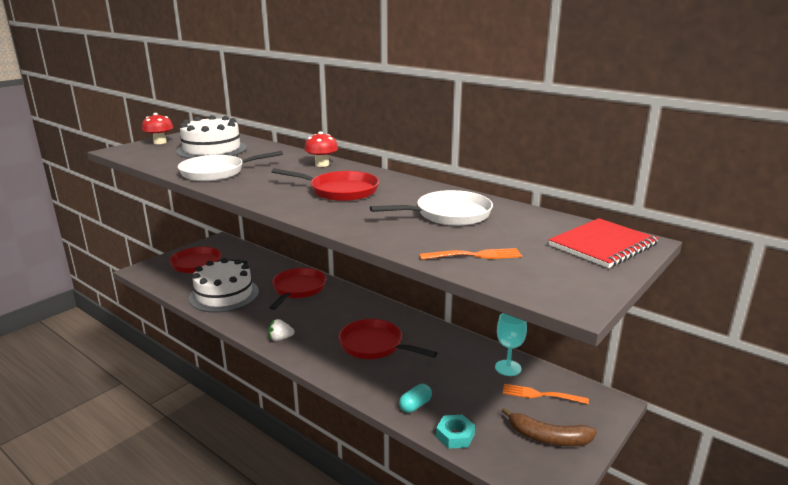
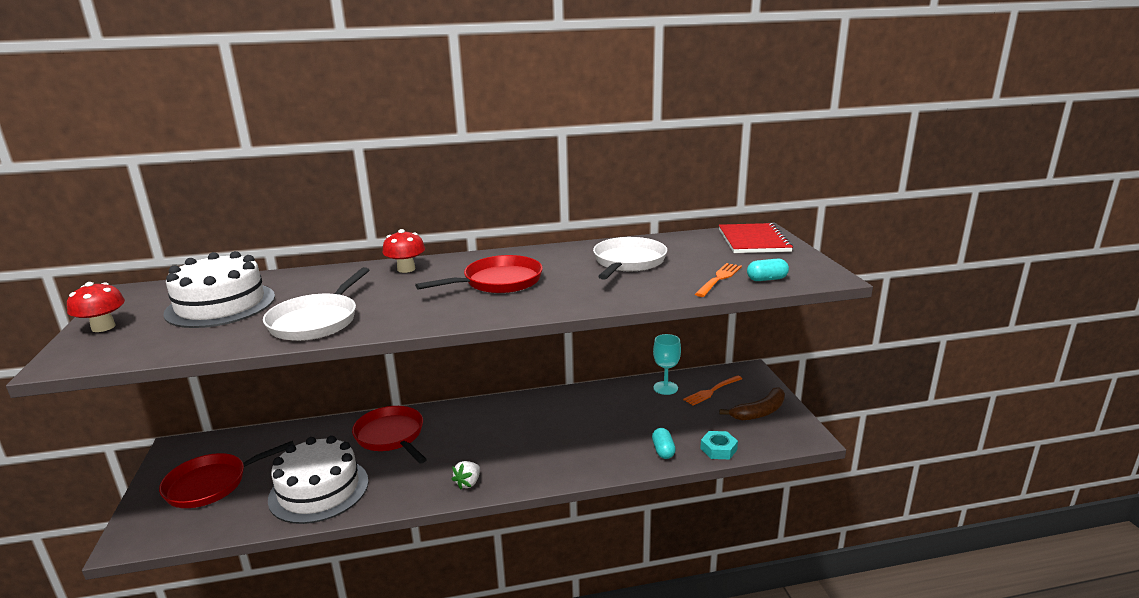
camera: 50 degrees left, 0 degrees up
red pan [339,319,437,359] -> none
none -> turquoise capsule [747,258,789,281]

